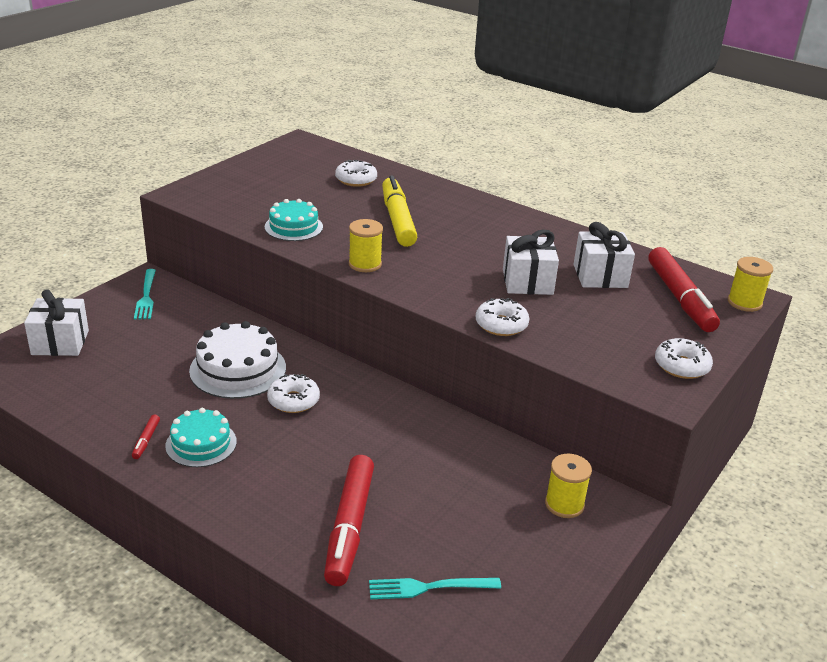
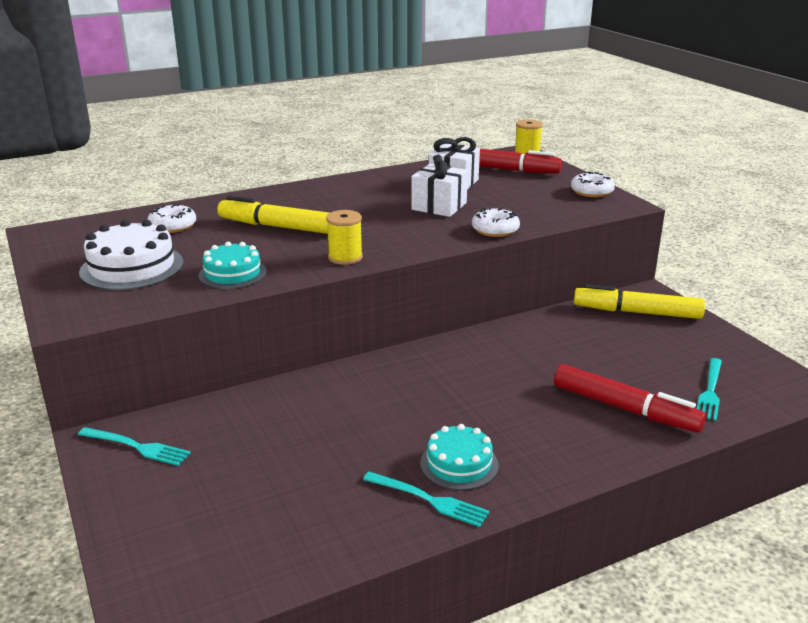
camera: 60 degrees left, 5 degrees down
white gift [24,289,89,356] -> none
red marker [132,415,160,459] -> turquoise fork [363,472,489,527]
white cake [189,321,286,399] -> white cake moved to [79,220,184,290]
white donut [267,374,320,413] -> none
yellow spool [545,454,592,518] -> yellow marker [574,284,705,319]

